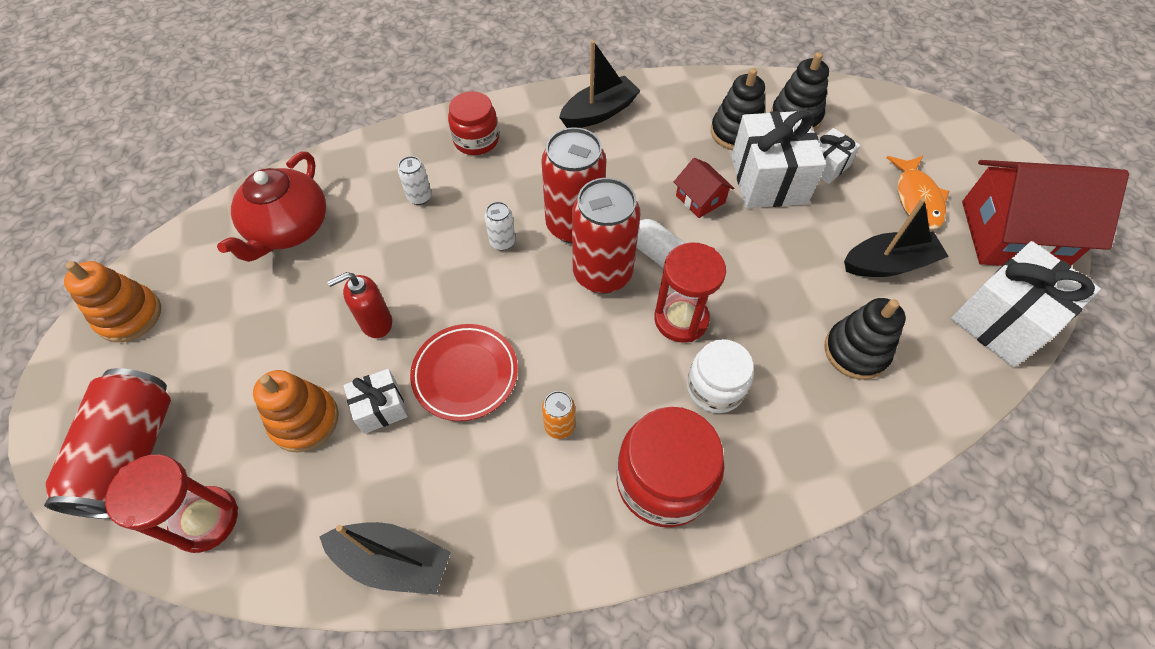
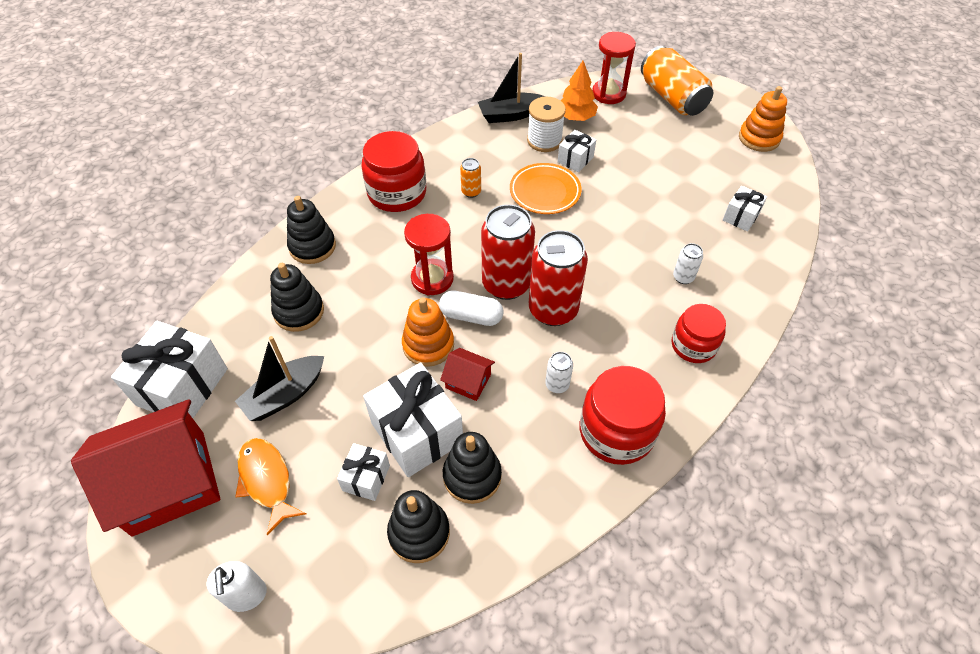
camera: 150 degrees right, 5 degrees down
red can [44,368,171,519] -> orange can [641,46,714,116]
red teapot [217,152,326,262] -> white gift [723,186,767,232]
orange stacking toy [253,370,339,453] -> orange stacking toy moved to [402,297,454,367]
red soap dispenser [327,272,392,338] -> none
red plate [410,324,518,421] -> orange plate [510,163,582,214]
white can [484,202,515,251] -> white can moved to [545,352,573,393]
black boat [559,40,640,128] -> red jar [580,366,666,465]
white jar [687,339,753,413] -> none
none -> white soap dispenser [206,561,267,612]
none -> black stacking toy [287,196,336,264]
none -> white spool [527,97,566,152]
none -> orange tree [560,61,598,121]

